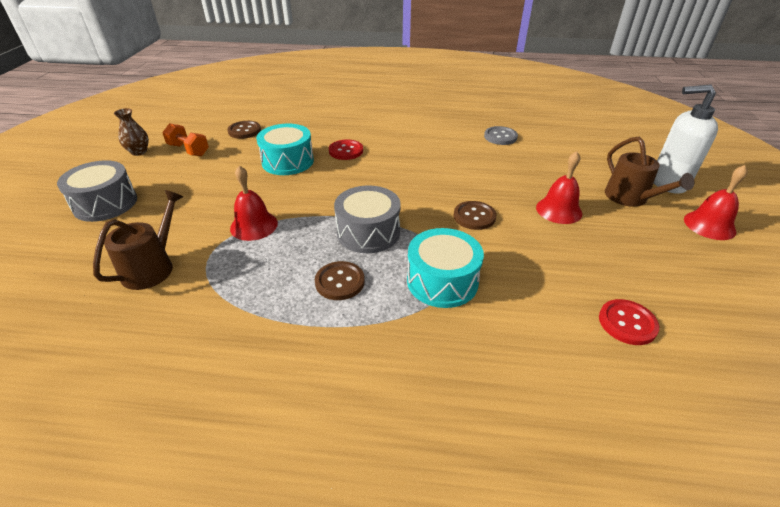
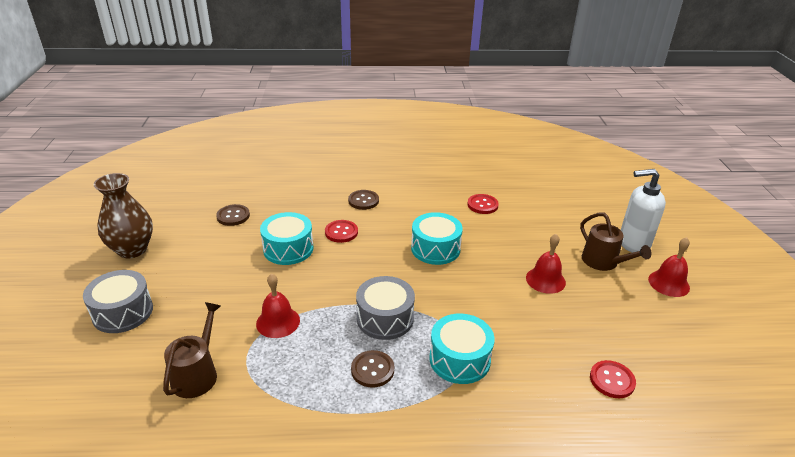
camera: 10 degrees left, 5 degrees down
brown vase [114,108,149,156] -> brown vase [94,173,153,258], size x1.88
orange dumbbell [162,123,209,156] -> none
brown button [454,201,496,230] -> brown button moved to [348,190,379,210]
grey button [484,126,518,145] -> red button [467,194,499,214]
none -> turquoise drum [411,212,463,265]

